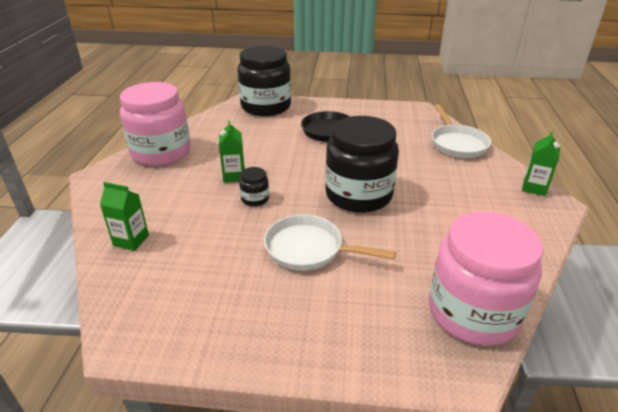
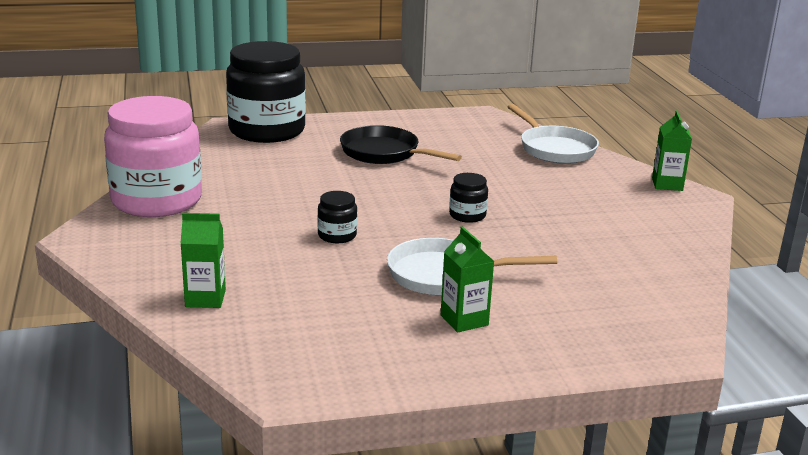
camera: 20 degrees left, 10 degrees down
green carton [219,120,245,183] -> green carton moved to [441,226,495,333]
black jar [325,116,399,213] -> black jar [449,173,488,223], size x0.41
pink jar [429,211,543,346] -> none

